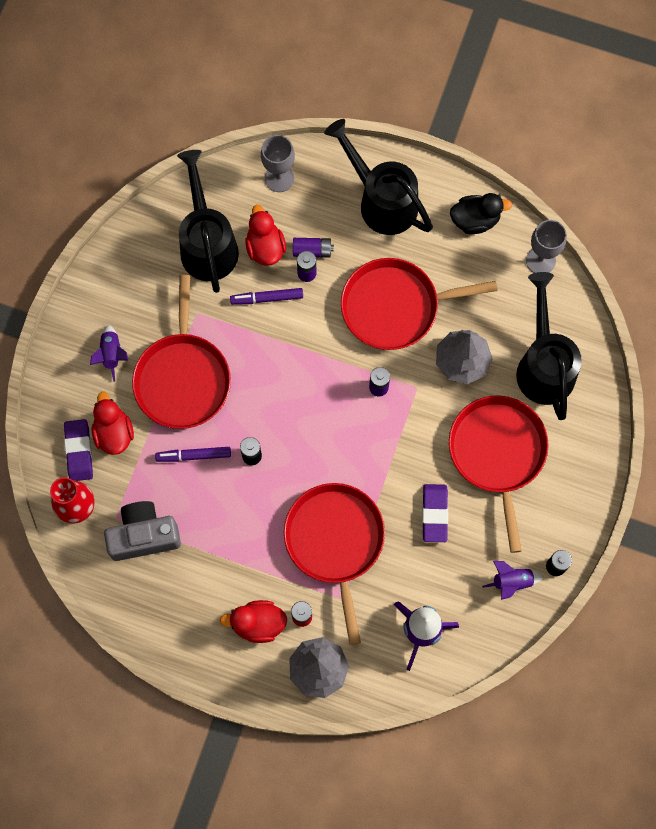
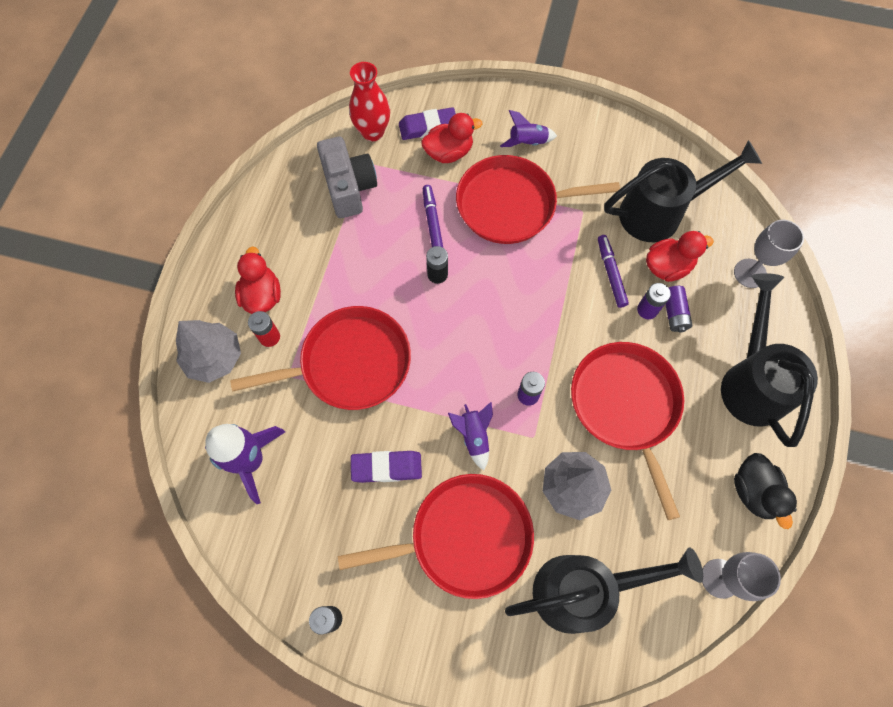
camera: 85 degrees right, 5 degrees down
black watering can [324,119,433,235] -> black watering can turned 45 degrees counterclockwise [721,273,818,447]
purple rocket [482,561,544,600] -> purple rocket moved to [448,402,493,470]

